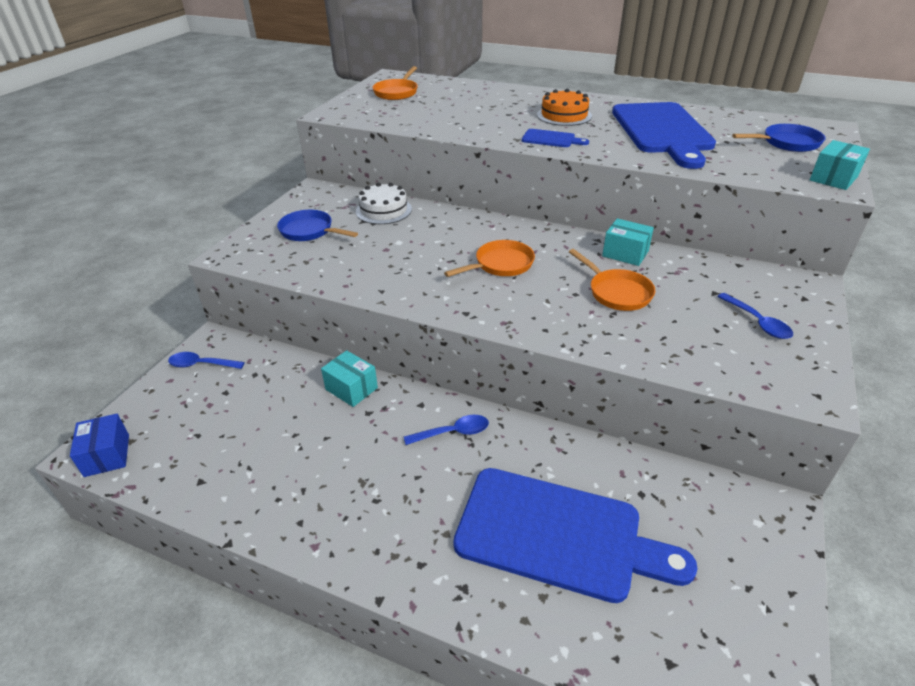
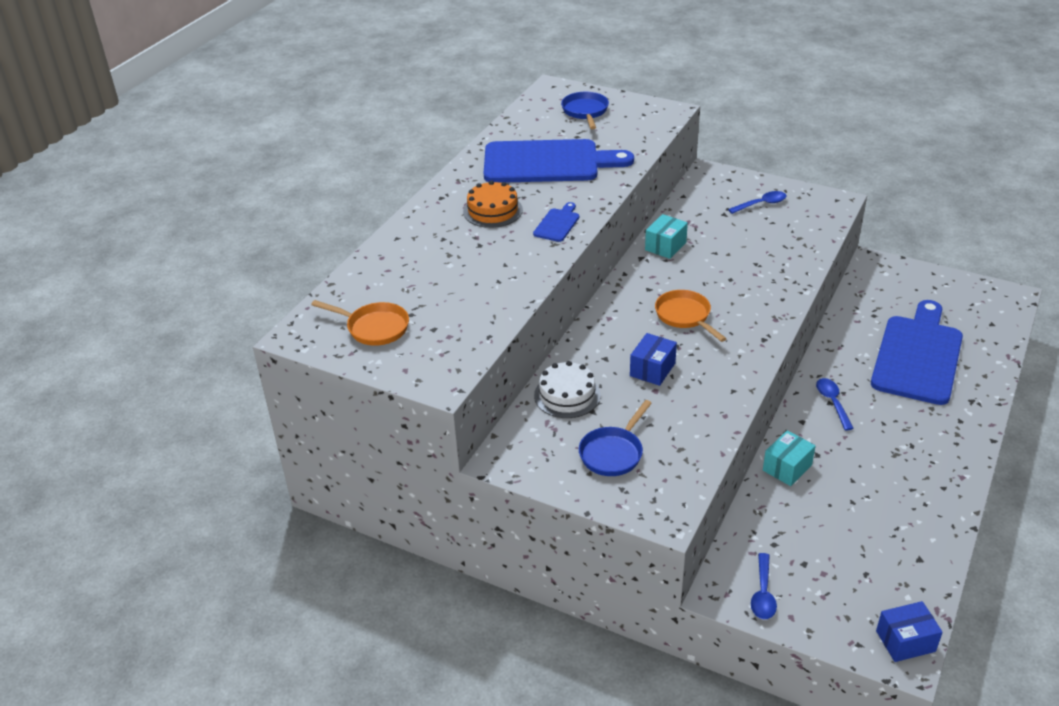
camera: 85 degrees left, 0 degrees up
orange pan [569,249,655,311] -> none
turquoise box [810,140,870,190] -> none
none -> blue box [630,333,677,386]

